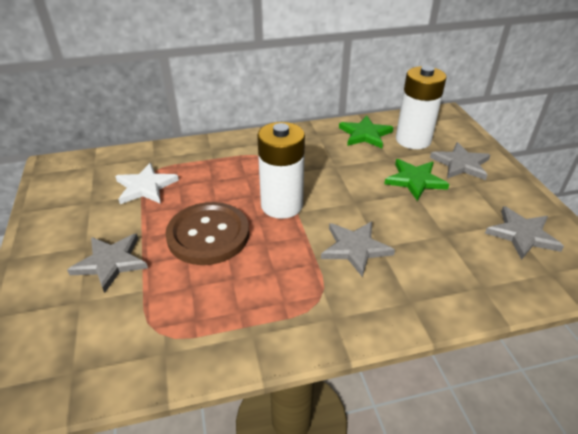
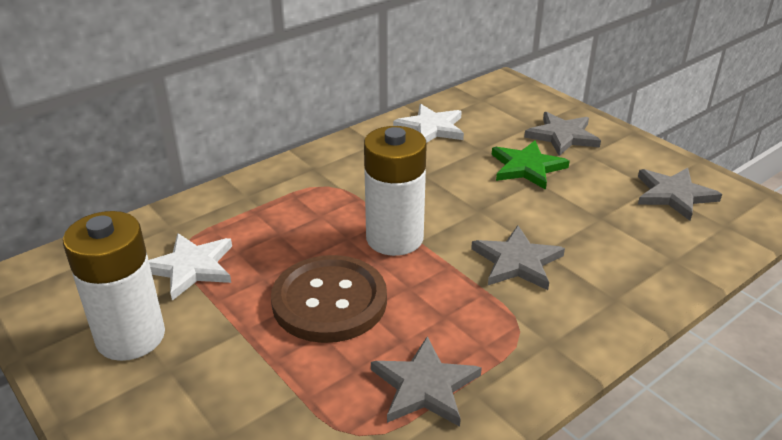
camera: 25 degrees left, 5 degrees down
grey star [67,233,148,293] -> grey star moved to [371,336,482,427]
green star [339,116,393,148] -> white star [393,104,464,143]
white battery [396,66,447,149] -> white battery moved to [63,211,165,361]

